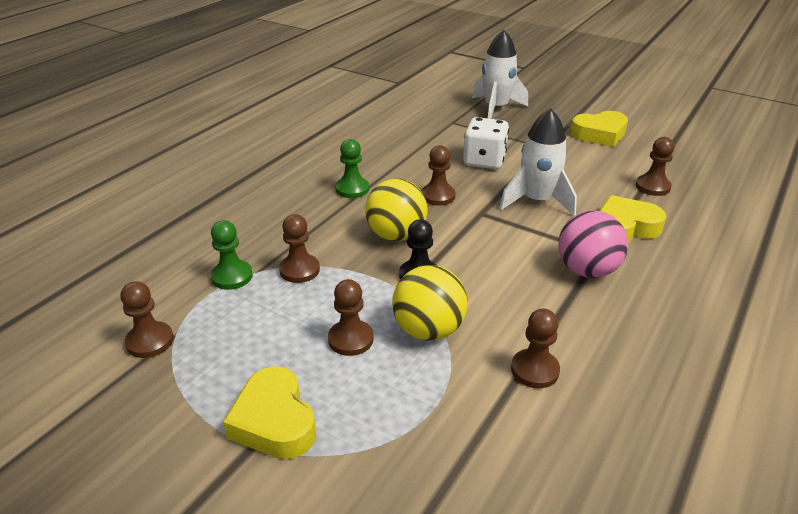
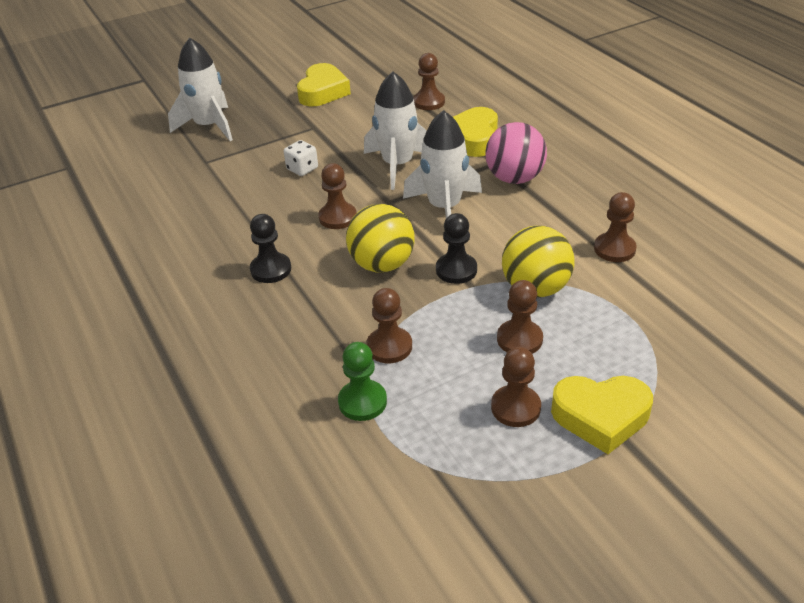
camera: 60 degrees left, 5 degrees up
brown pawn [121,281,174,358] -> brown pawn moved to [491,347,541,427]
green pawn [336,139,369,198] -> black pawn [250,214,291,283]
white dice [463,117,509,169] -> white dice [284,140,318,176], size x0.58
none -> white rocket [403,110,482,218]

